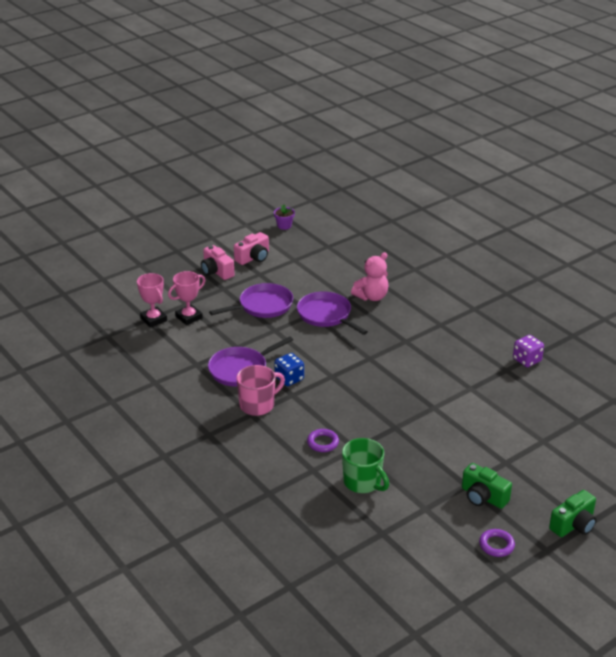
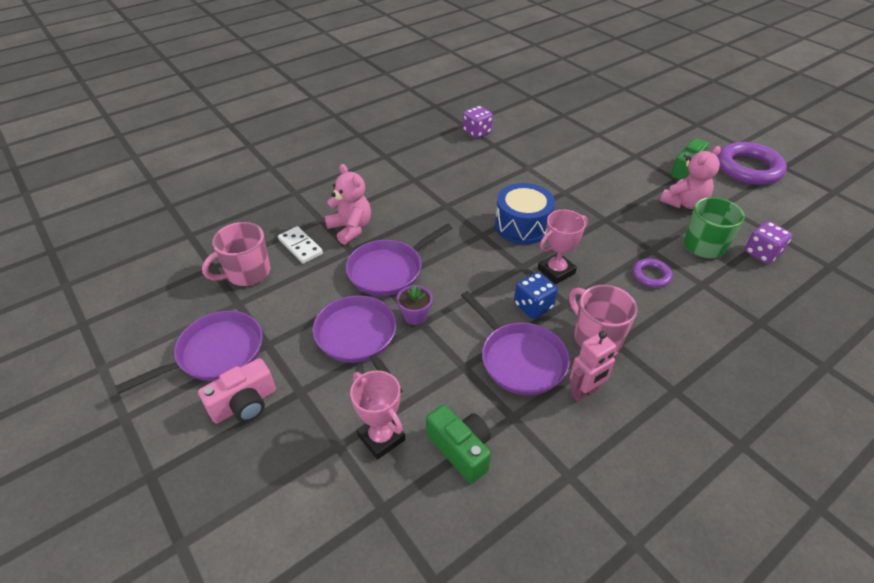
camera: 90 degrees left, 10 degrees up
pink trophy [137,273,167,327] -> pink trophy moved to [538,210,588,284]
pink camera [234,232,269,265] -> purple pan [115,311,263,394]
purple flower pot [274,205,295,230] -> purple flower pot moved to [397,284,433,325]
purple ring [479,529,515,557] -> purple ring [717,142,787,185], size x2.05
green camera [549,490,597,537] -> green camera moved to [426,405,491,484]
none -> pink mug [202,222,270,286]
none -> white domino [278,226,323,264]
none -> blue drum [495,183,555,244]
none -> pink robot [570,331,618,402]
none -> pink teddy bear [660,146,721,209]
none -> purple dice [745,221,792,264]

